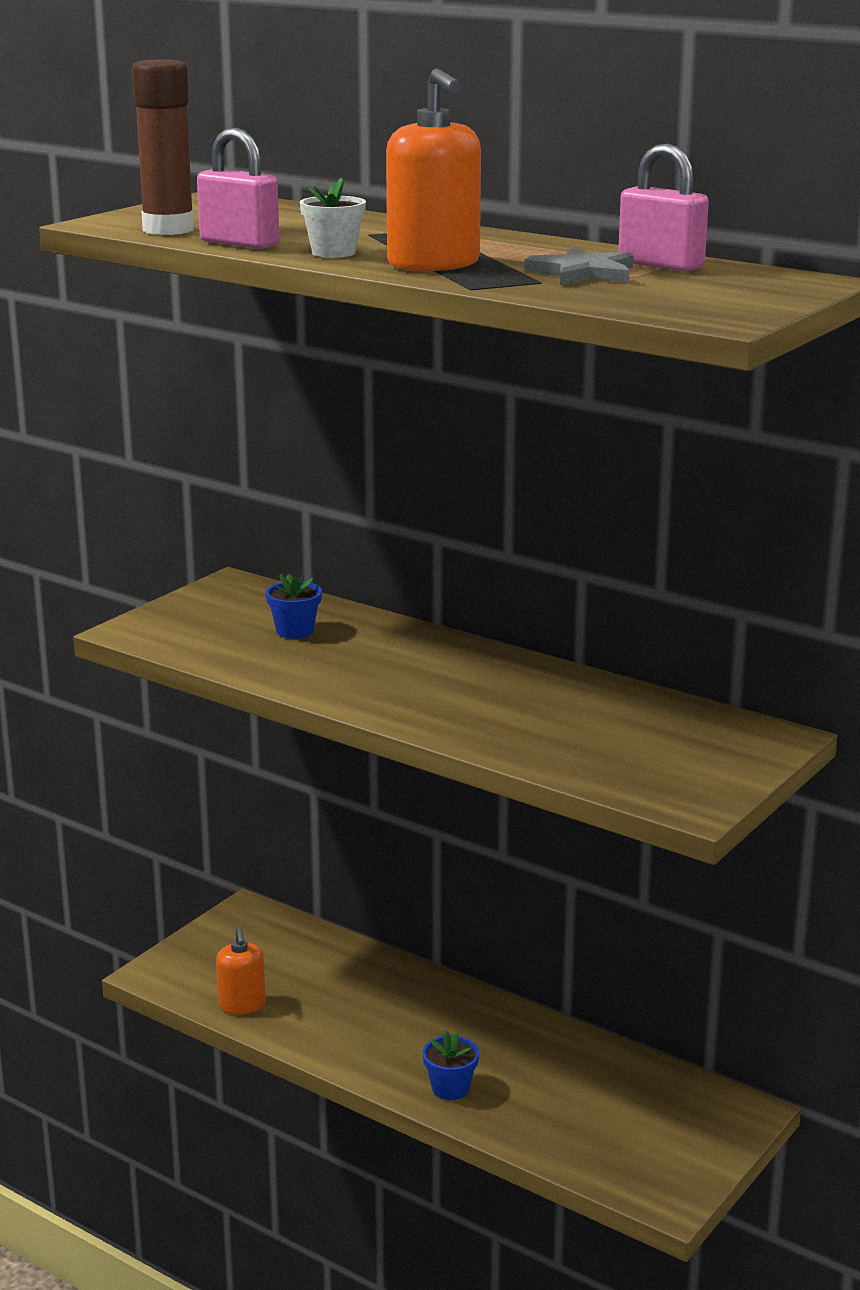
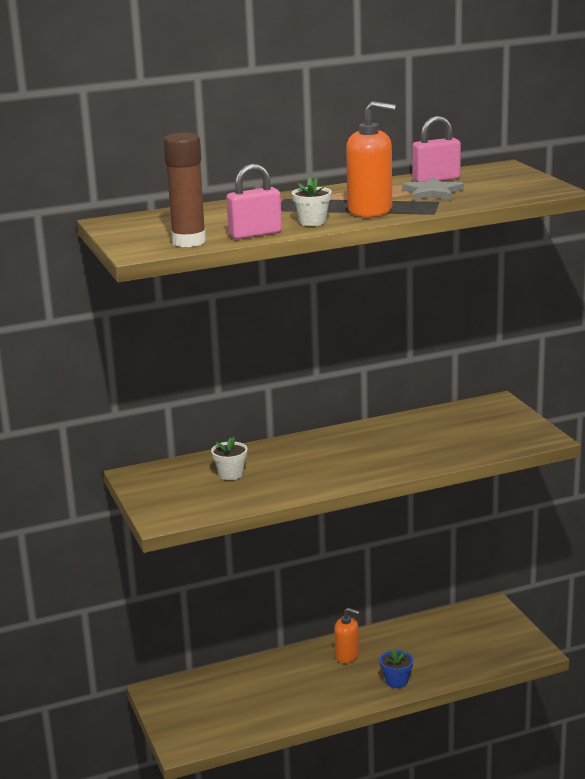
camera: 55 degrees left, 0 degrees up
orange soap dispenser [216,928,266,1015] -> orange soap dispenser moved to [334,608,359,663]
blue flower pot [266,574,322,639] -> white flower pot [211,437,248,480]

